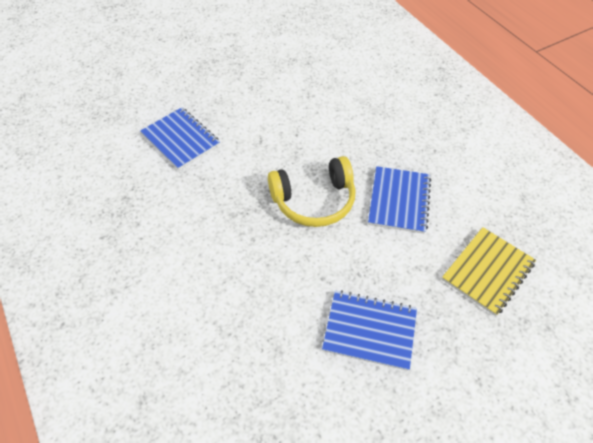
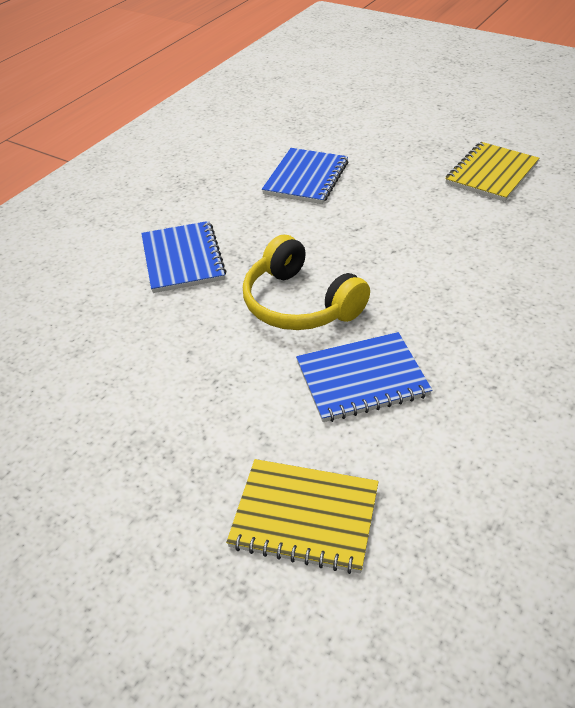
camera: 65 degrees right, 10 degrees down
blue notebook [322,290,417,371] -> blue notebook moved to [141,221,226,293]
none -> yellow notebook [445,142,539,202]

